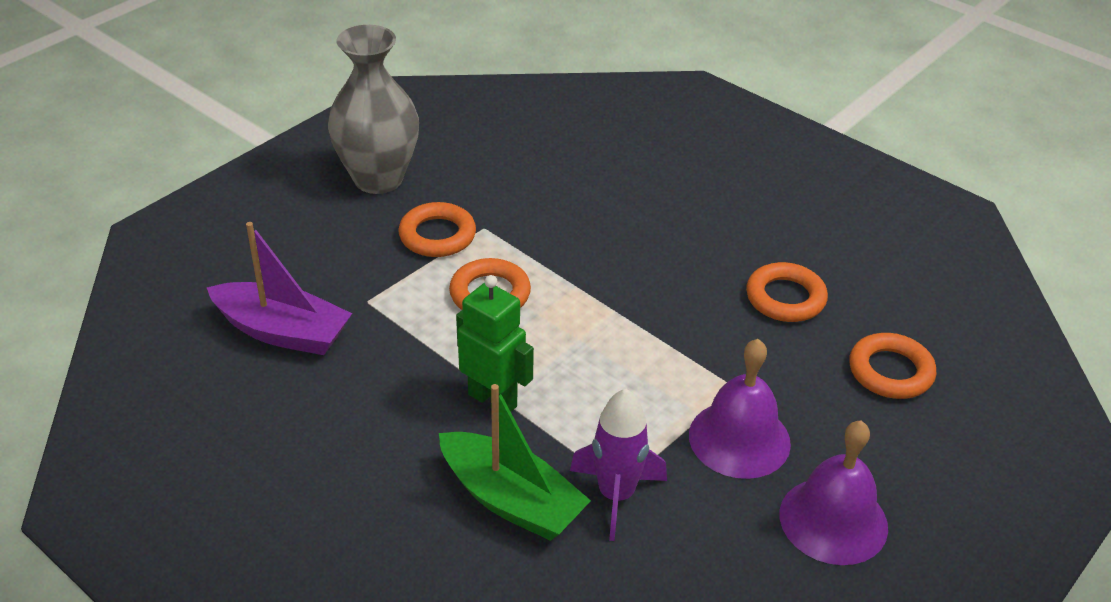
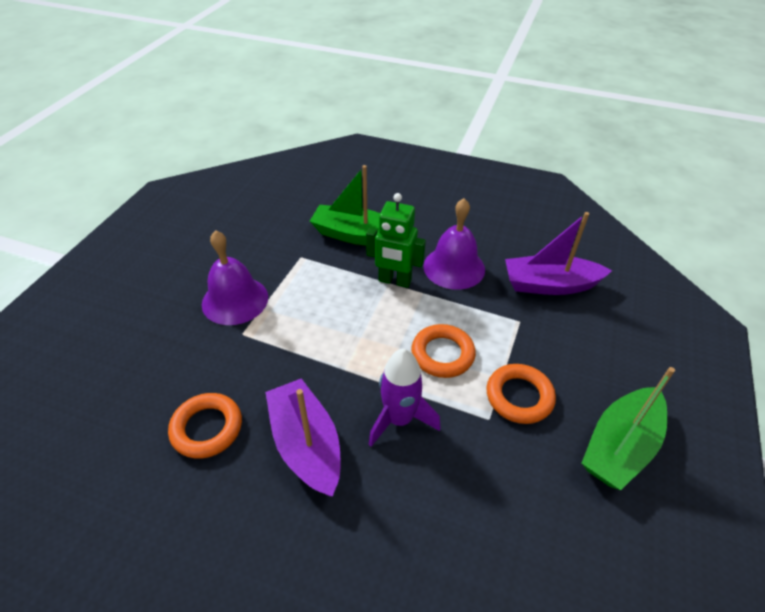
camera: 160 degrees right, 5 degrees up
grey vase [328,25,419,194] -> green boat [582,367,675,490]
purple rocket [570,389,667,541] -> purple rocket moved to [368,349,441,447]
purple bell [780,421,888,565] -> purple bell moved to [423,198,485,290]
orange ring [849,333,936,399] -> none
none -> purple boat [265,378,340,497]

